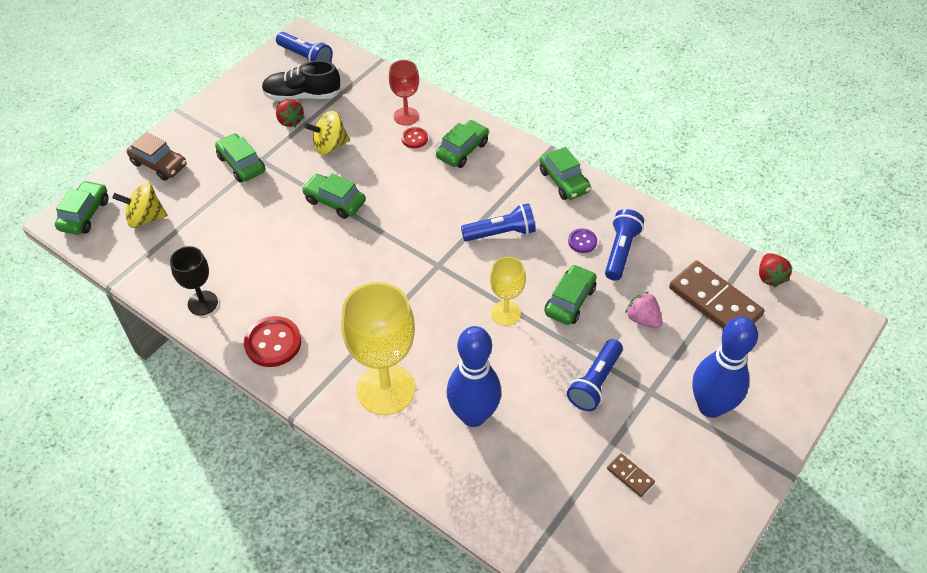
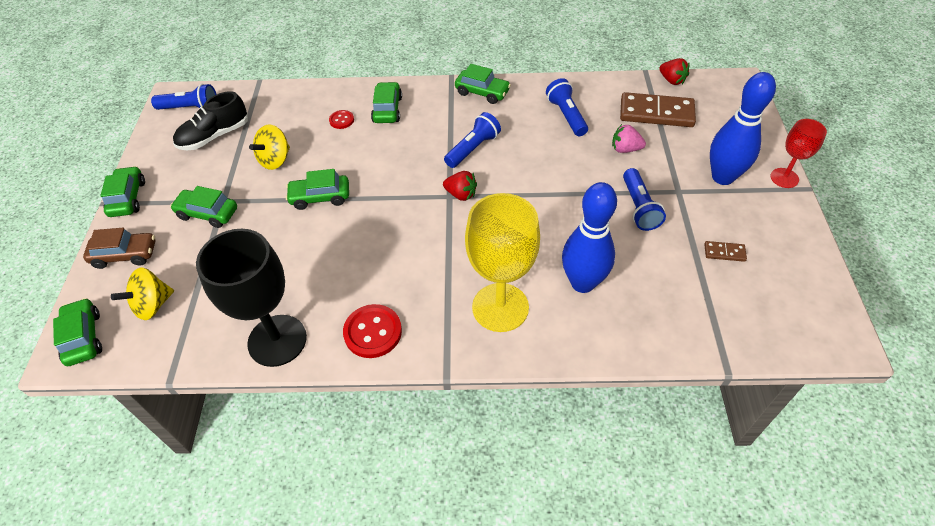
camera: 35 degrees left, 0 degrees up
black goblet [170,246,218,315] -> black goblet [196,229,307,367], size x1.83
red strawberry [276,99,305,127] -> red strawberry moved to [443,171,477,201]
red goblet [389,60,419,126] -> red goblet moved to [770,119,827,188]
yellow goblet [490,257,526,326] -> none
green car [545,264,597,325] -> green car moved to [100,166,145,217]
purple button [568,229,597,253] -> none

